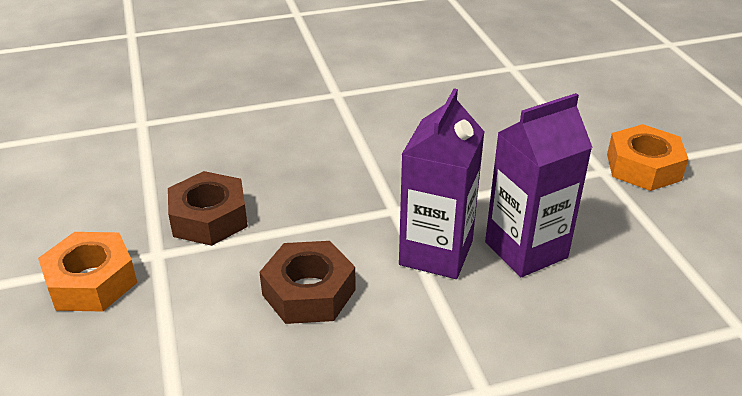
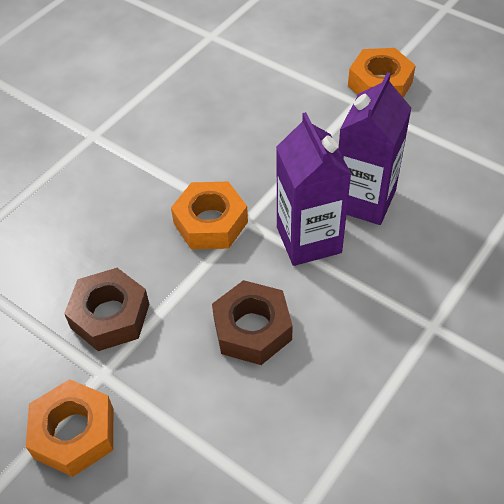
camera: 35 degrees left, 15 degrees up
none -> orange nut [171,182,248,249]

